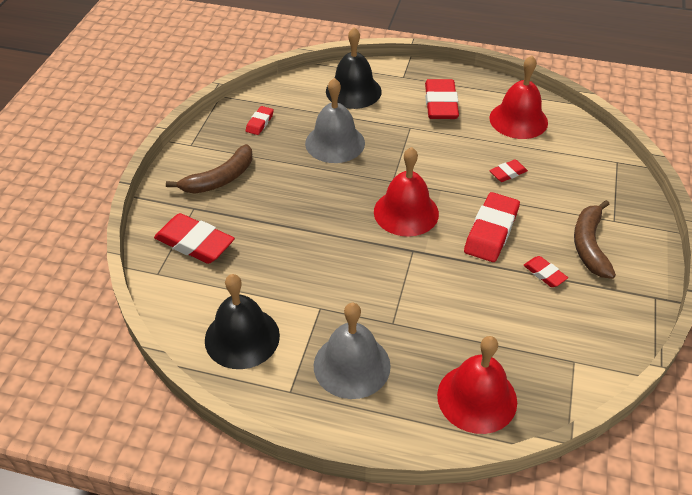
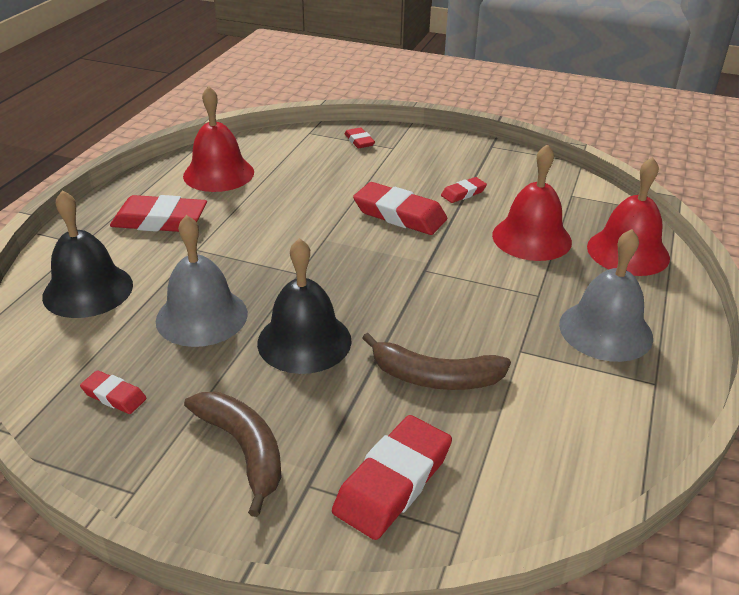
camera: 85 degrees left, 10 degrees down
black bell [205,274,280,369] -> black bell moved to [257,238,352,374]
red bell [374,147,439,237] -> red bell moved to [492,144,572,261]
red eraser [489,159,528,182] -> red eraser moved to [344,127,375,149]
brown banana [574,200,616,279] -> brown banana moved to [362,333,511,390]

